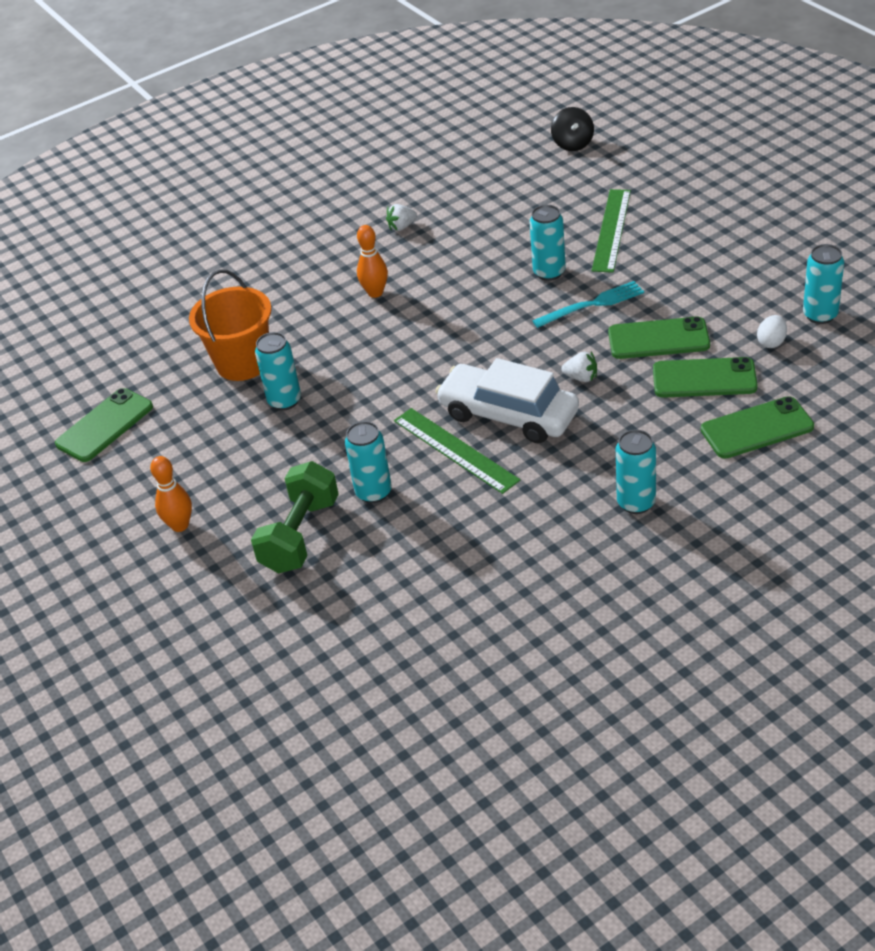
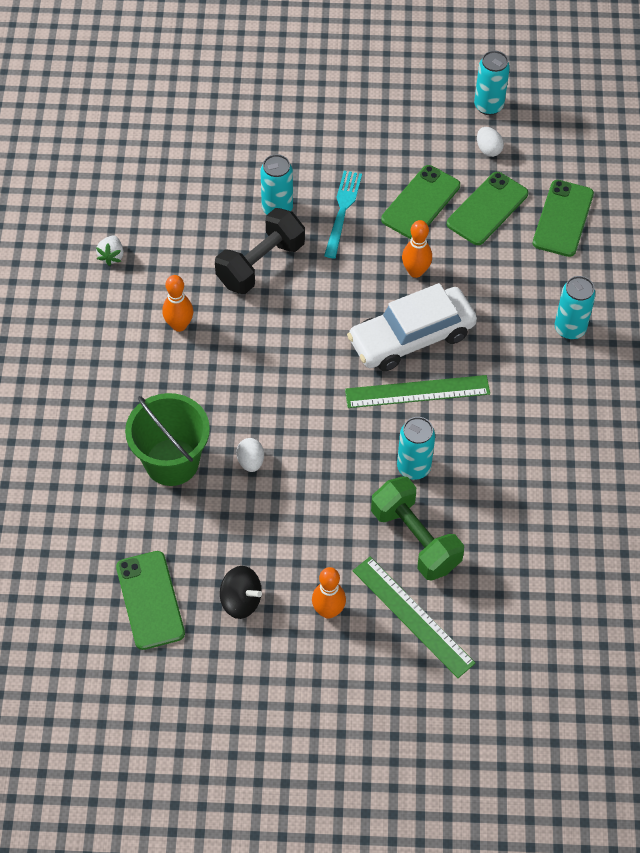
camera: 60 degrees left, 15 degrees up
orange bucket [189,269,272,381] -> green bucket [125,393,210,486]
turquoise can [255,332,301,411] -> white egg [236,438,264,472]
black spinning top [551,107,594,151] -> black spinning top moved to [220,566,262,619]
white strawberry [561,352,597,382] -> orange bowling pin [402,220,432,278]
green ruler [592,189,631,273] -> green ruler moved to [353,557,476,678]
none -> black dumbbell [215,208,305,294]

